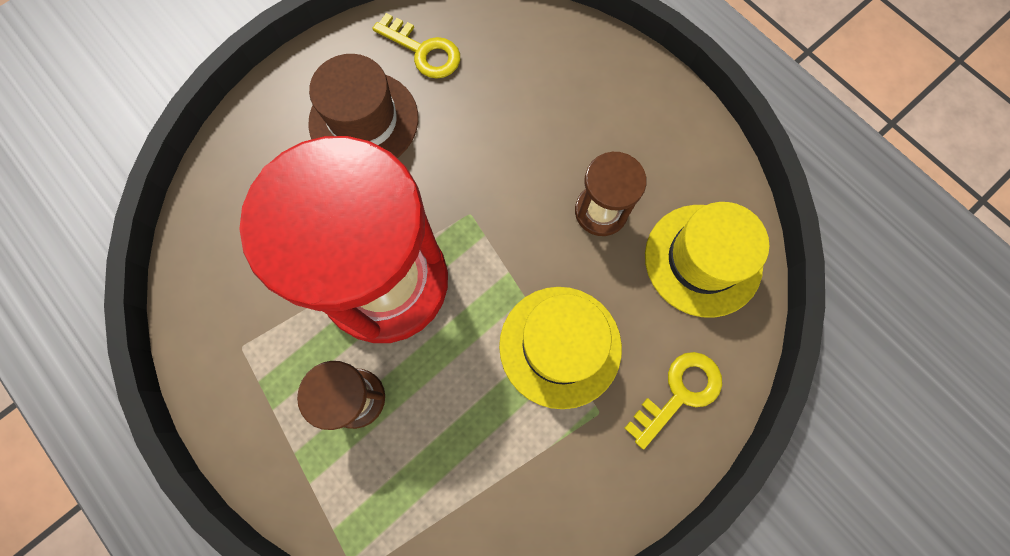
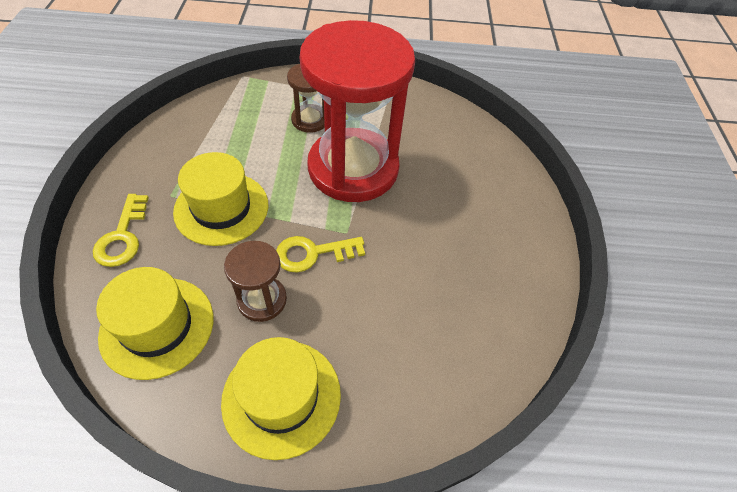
camera: 130 degrees right, 20 degrees down
brown hat [308,54,418,158] -> none
yellow key [373,13,460,79] -> yellow key moved to [276,236,365,273]
none -> yellow hat [221,337,341,460]

